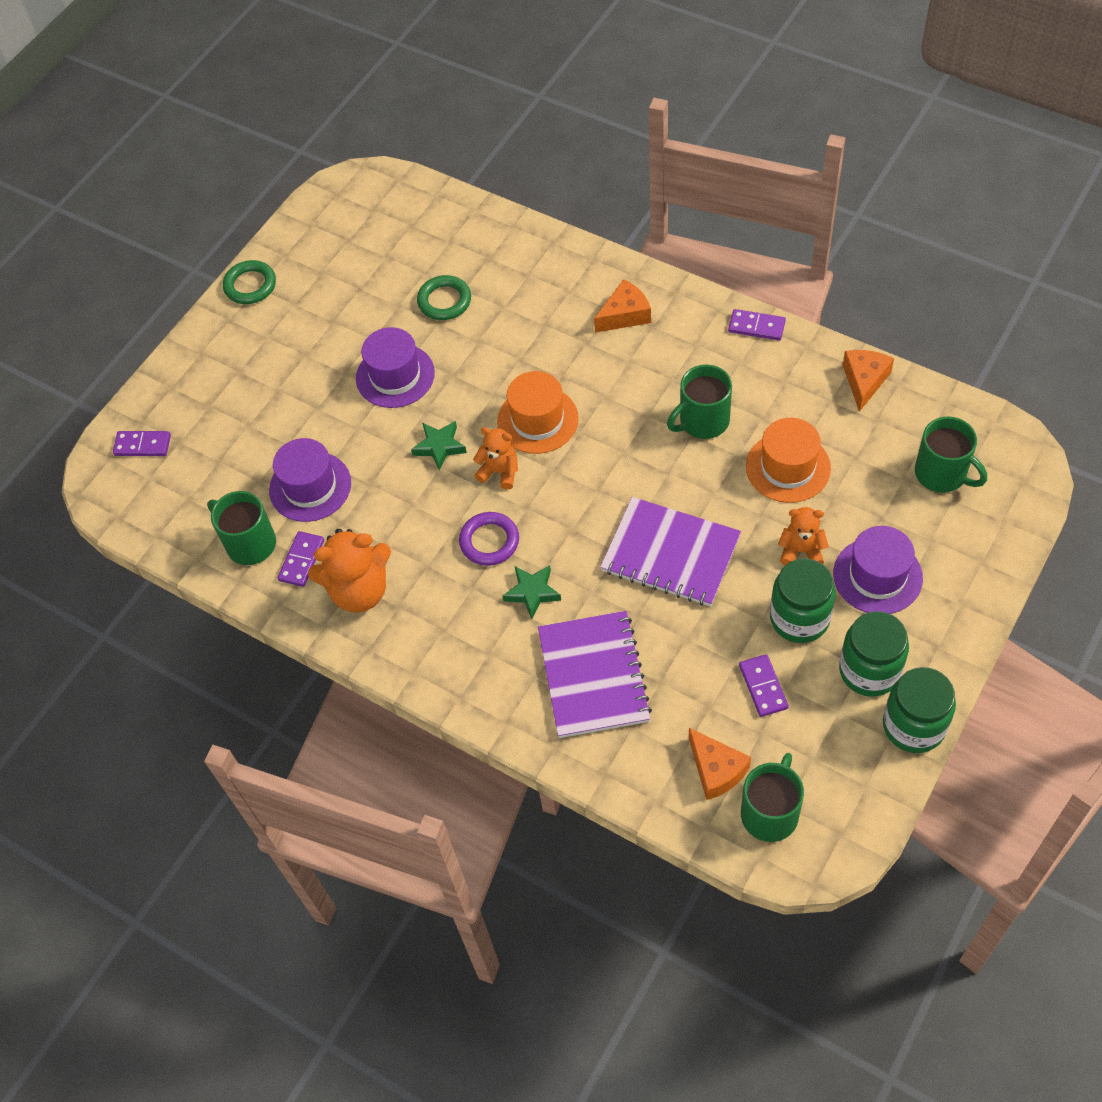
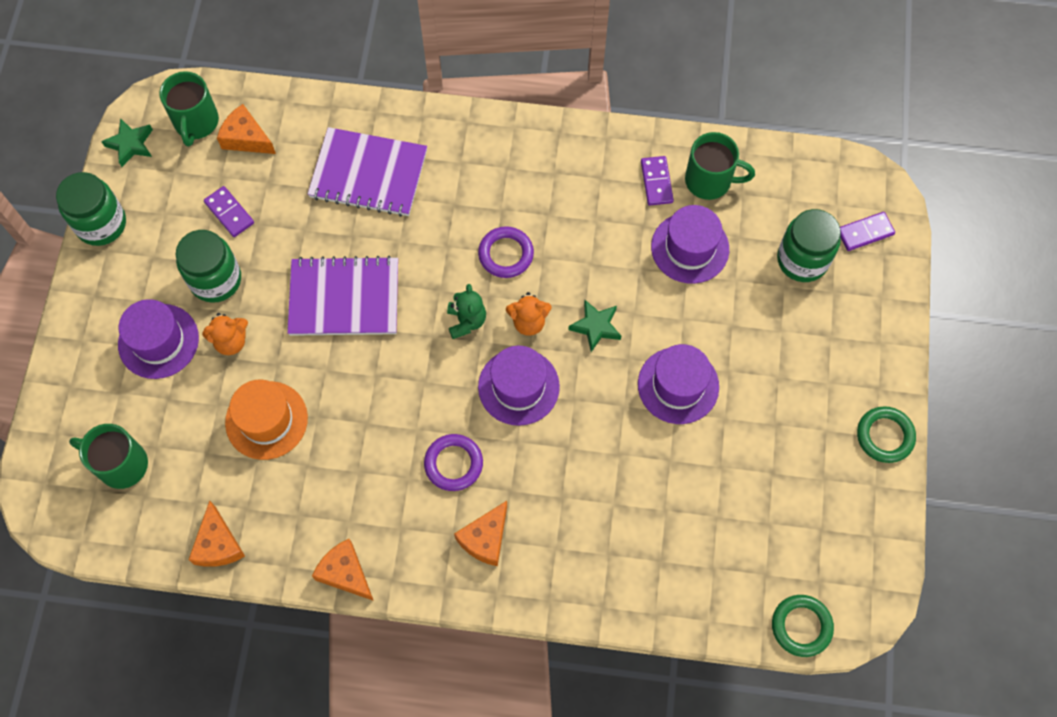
camera: 150 degrees right, 10 degrees up
orange teddy bear [308,529,391,613] -> none
green ring [417,275,471,320] -> green ring moved to [772,595,834,657]
orange hat [497,371,579,454] -> purple hat [478,346,560,426]
green star [502,565,561,619] -> green star moved to [101,118,153,167]
purple notebook [538,611,652,738] -> purple notebook turned 45 degrees counterclockwise [308,127,427,217]
green mug [667,365,732,439] -> none
purple domino [728,309,786,341] -> orange cheese [312,539,374,601]
green jar [839,611,909,697] -> green jar moved to [777,209,841,282]
none -> purple ring [424,434,483,491]
none -> green teddy bear [447,284,486,339]

